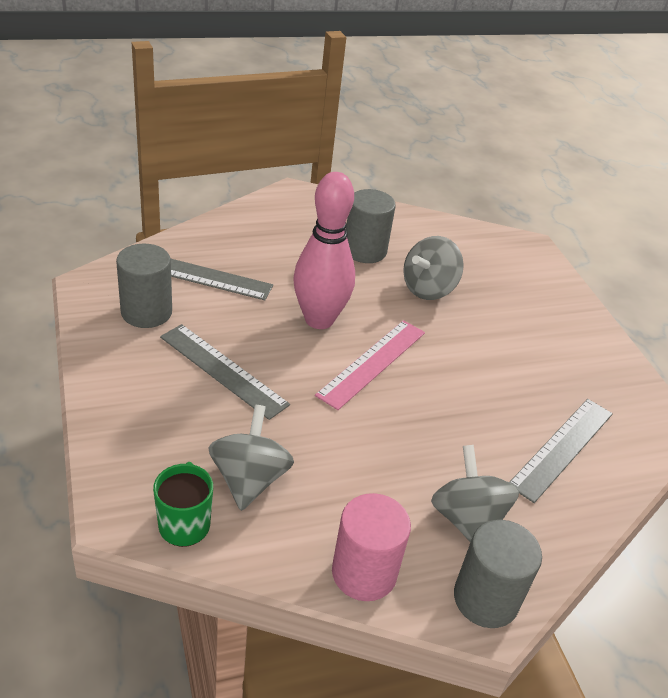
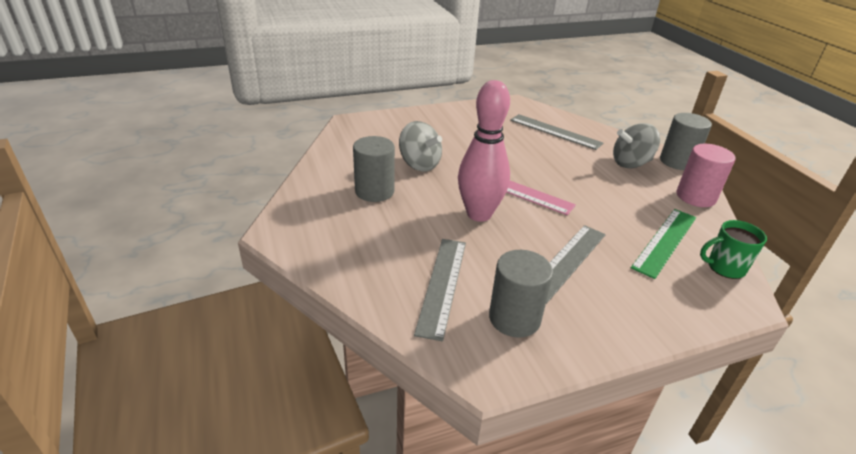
camera: 90 degrees left, 5 degrees down
grey spinning top [208,405,294,511] -> green ruler [631,209,696,279]

